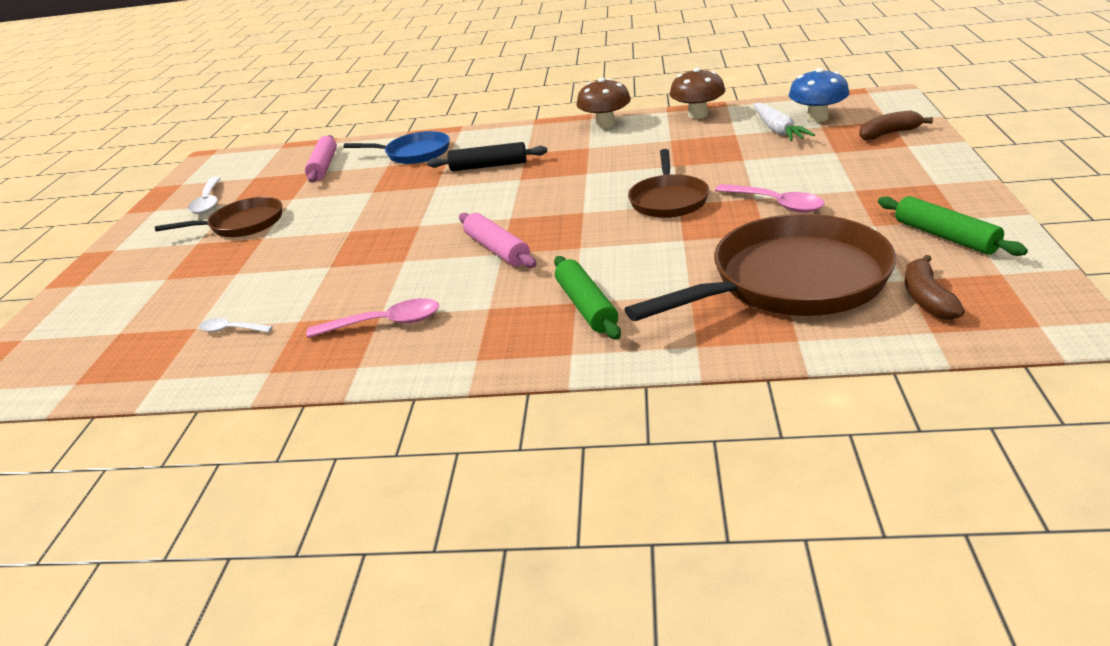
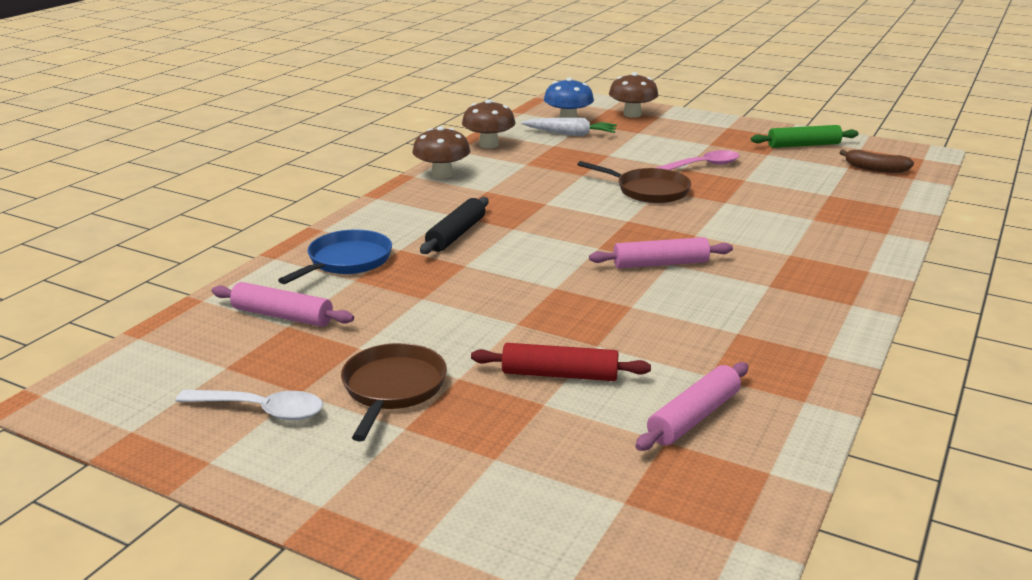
camera: 70 degrees left, 5 degrees down
white spoon [199,318,273,333] -> pink rolling pin [635,362,748,451]
pink spoon [306,298,439,338] -> none
green rolling pin [554,256,621,340] -> none
brown pan [624,214,896,321] -> none
brown banana [859,111,933,140] -> brown mushroom [609,72,658,118]
none -> red rolling pin [471,343,651,381]

